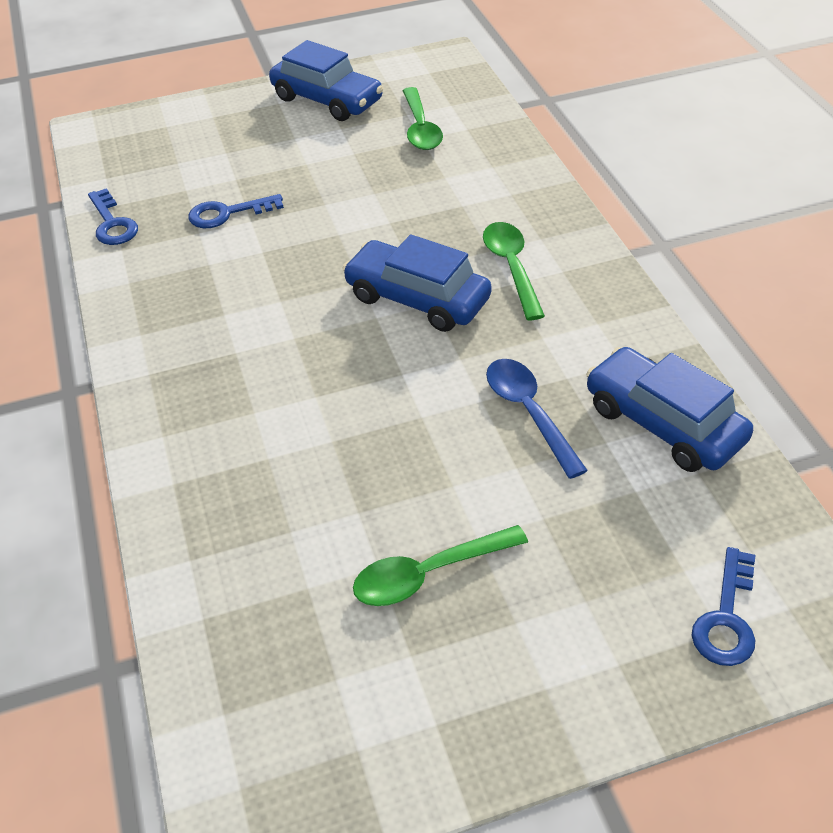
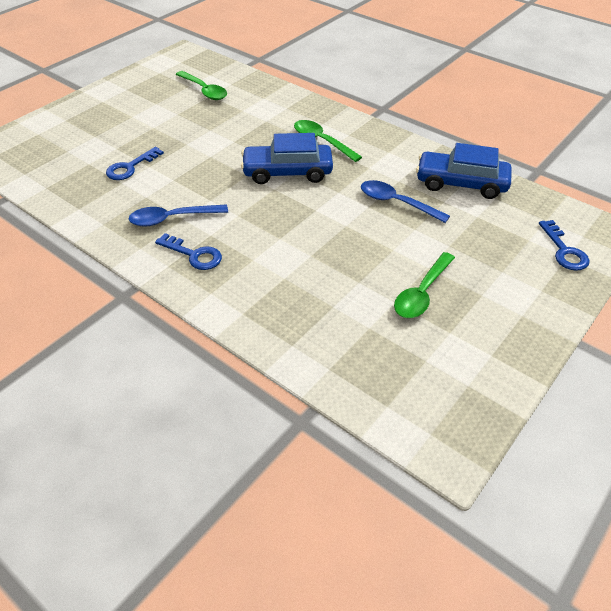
camera: 35 degrees left, 0 degrees up
blue key [88,188,138,245] -> blue key moved to [155,233,222,270]
blue car [269,40,383,121] -> none
none -> blue spoon [129,204,228,227]

